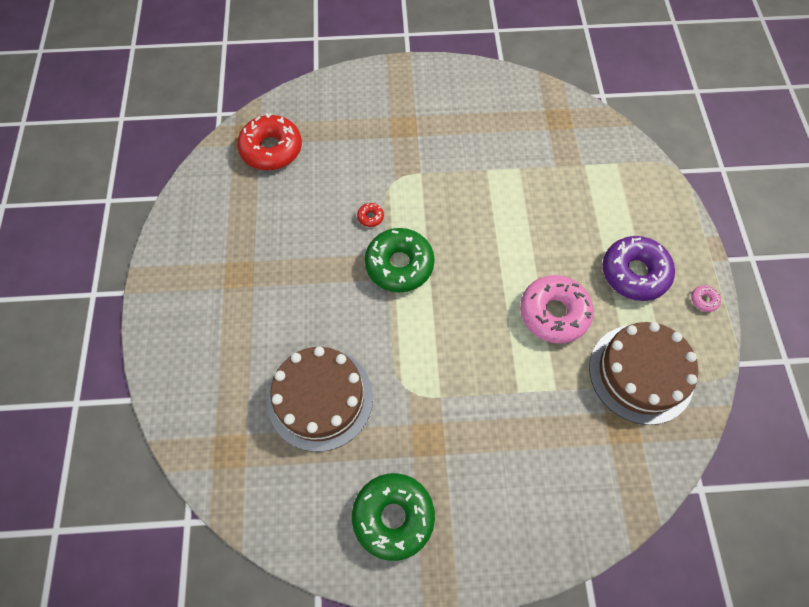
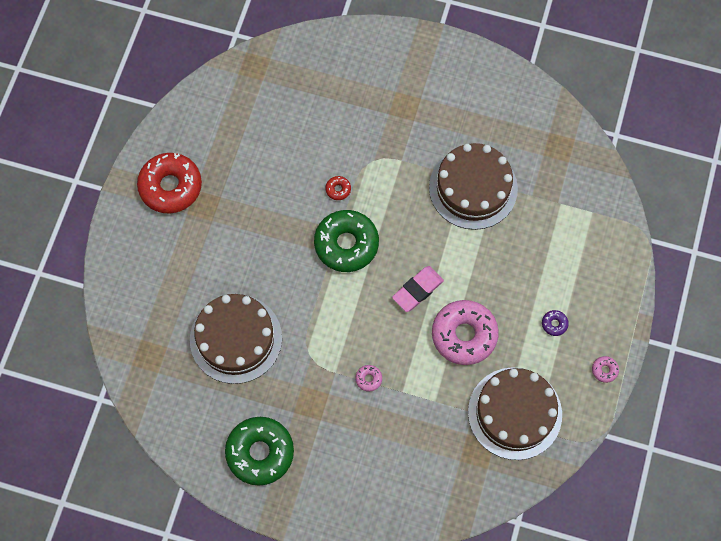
camera: 20 degrees right, 5 degrees up
red donut [237,113,302,170] -> red donut moved to [137,153,202,213]
purple donut [603,236,675,301] -> purple donut [542,310,569,336], size x0.40
none -> pink donut [355,365,382,392]
none -> pink eraser [392,266,444,312]
none -> brown cake [429,143,518,230]

